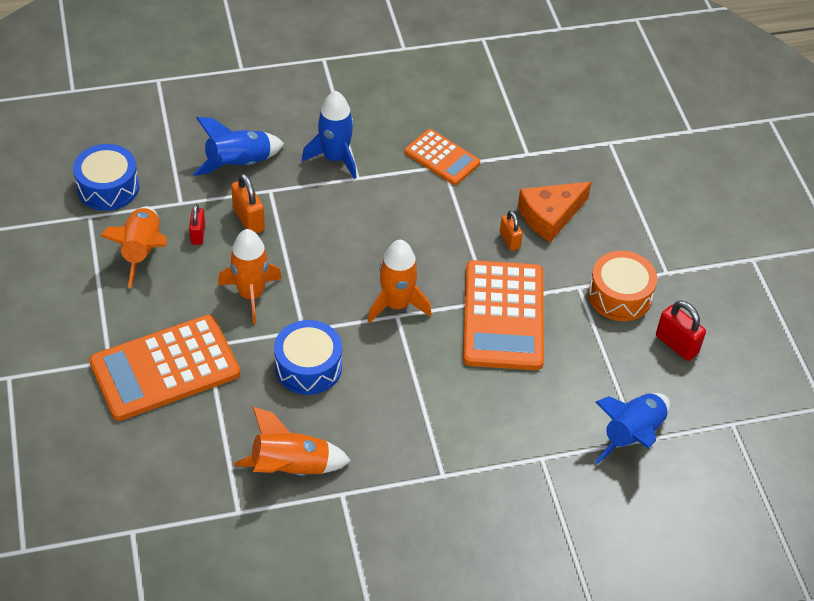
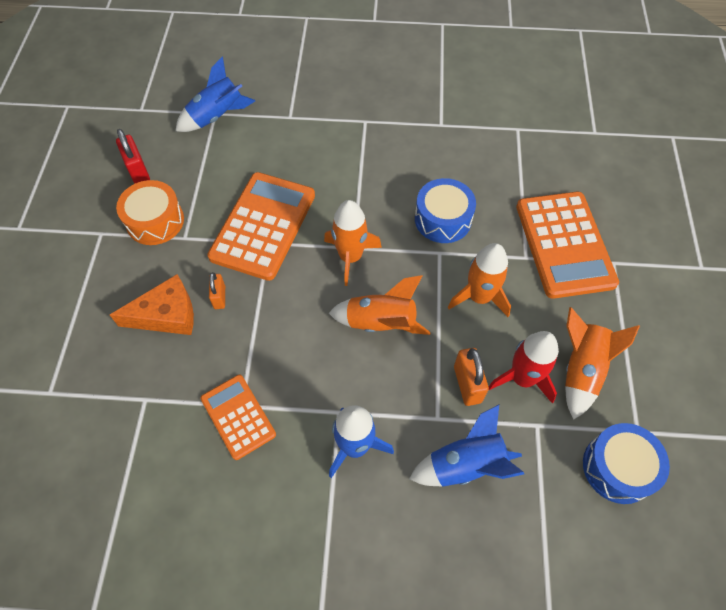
camera: 160 degrees left, 10 degrees up
orange calculator [89,315,240,421] -> orange calculator turned 90 degrees clockwise [516,192,619,299]
red padlock [189,204,205,245] -> red rocket [489,331,559,403]
orange rocket [234,407,351,476] -> orange rocket moved to [329,275,431,335]

